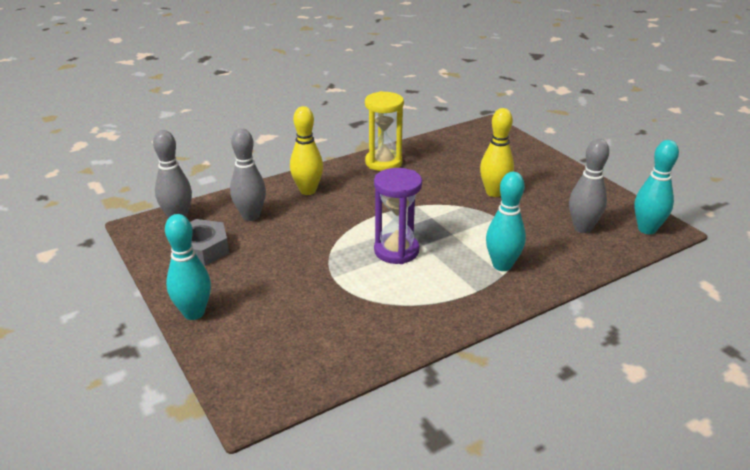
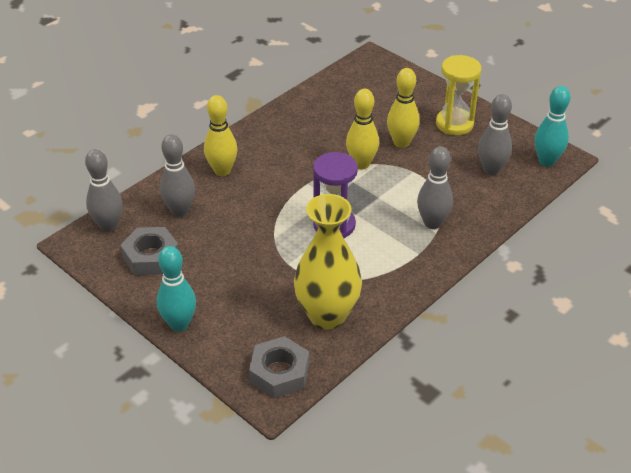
camera: 15 degrees left, 10 degrees up
yellow hourglass [365,91,404,171] -> yellow hourglass moved to [436,55,482,135]
turquoise bowling pin [486,172,526,271] -> grey bowling pin [417,146,453,229]
none -> grey nut [249,336,309,398]
none -> yellow vase [294,194,362,329]
none -> yellow bowling pin [346,89,379,169]

